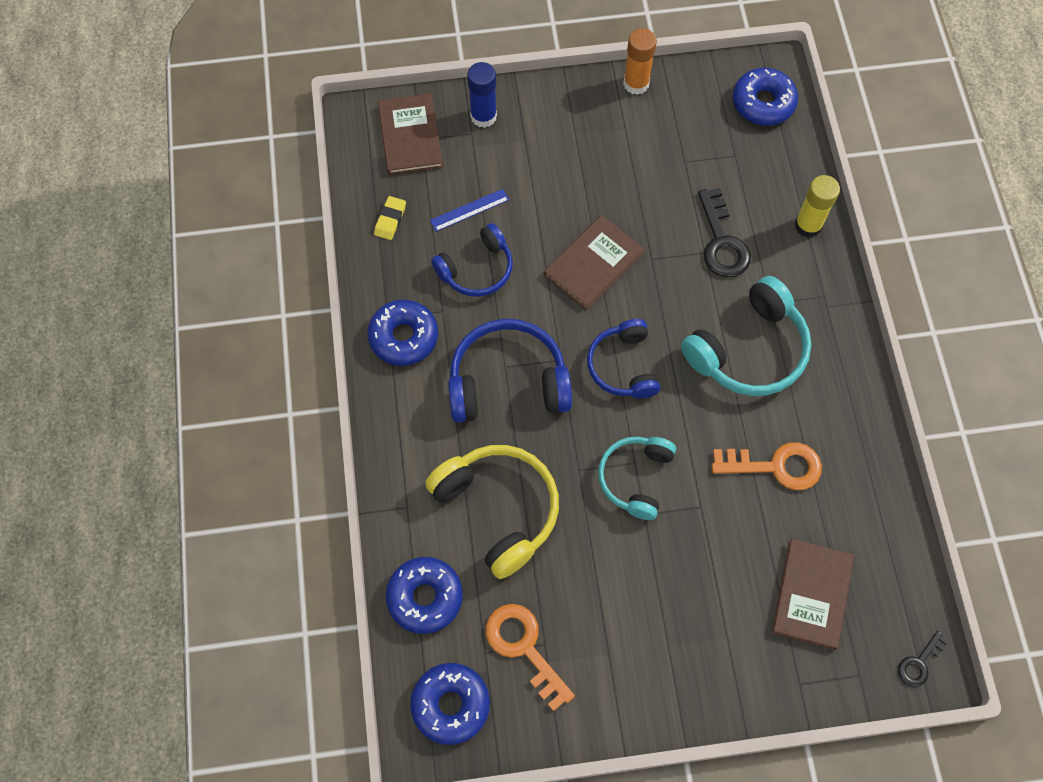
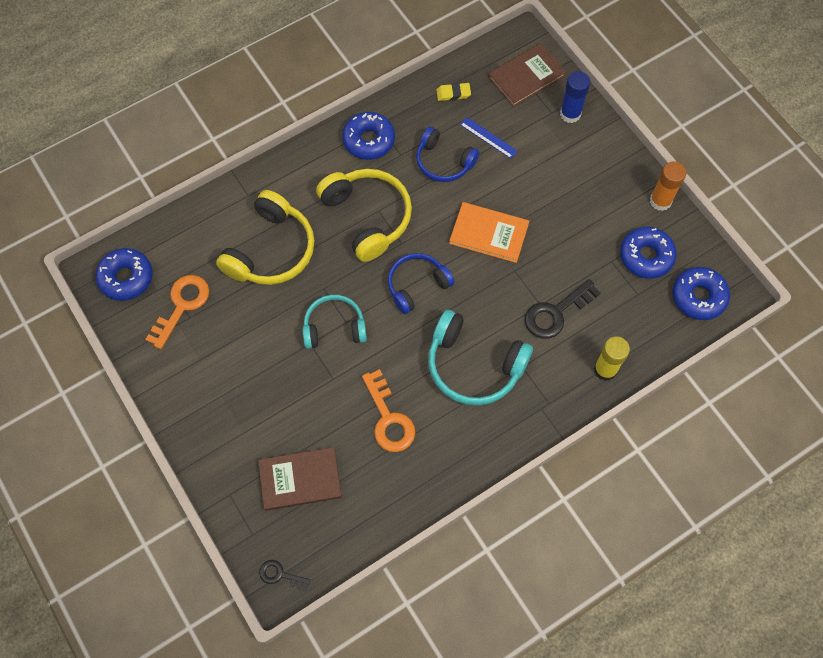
camera: 65 degrees right, 0 degrees up
blue donut [386,557,463,634] -> blue donut moved to [620,227,677,279]
blue headphones [448,319,572,422] -> yellow headphones [316,169,412,262]
brown book [544,215,644,310] -> orange book [449,202,529,263]

